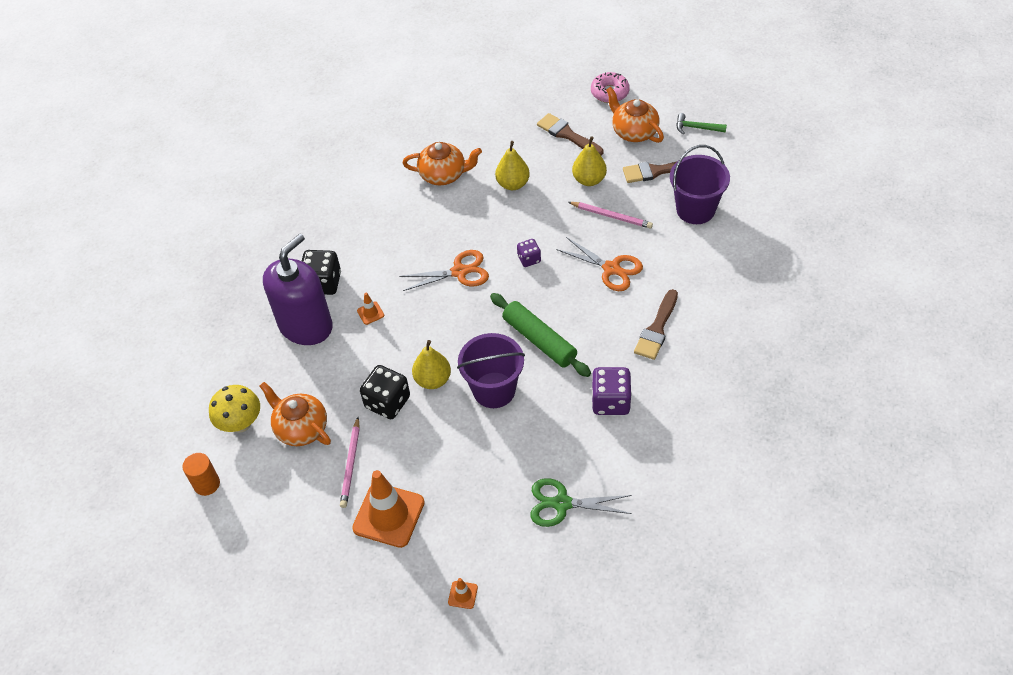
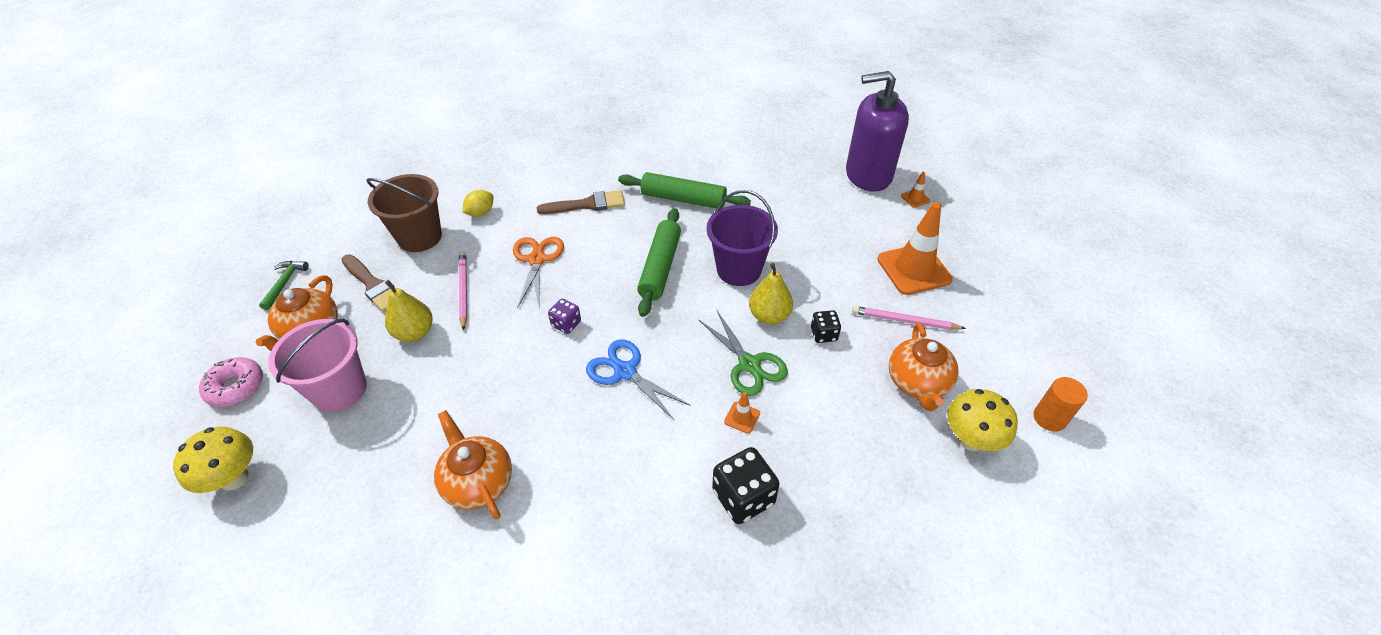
camera: 130 degrees left, 5 degrees down
purple soap dispenser [263,233,333,345] -> purple soap dispenser moved to [846,71,909,192]
pink pencil [340,417,360,508] -> pink pencil turned 135 degrees counterclockwise [852,306,966,330]
black dice [360,365,410,419] -> black dice [811,310,841,343], size x0.58
orange scissors [399,250,489,291] -> blue scissors [586,340,691,421]
yellow pear [495,141,530,190] -> none
green scissors [530,478,632,527] -> green scissors moved to [698,311,788,396]
brown brush [537,113,603,156] -> pink bucket [268,319,367,412]
purple dice [592,367,632,415] -> green rolling pin [618,172,751,209]
purple bucket [670,145,730,224] -> brown bucket [366,174,442,252]
green hammer [677,113,727,134] -> green hammer turned 150 degrees counterclockwise [259,261,309,310]
none -> yellow mushroom [173,427,253,493]
none -> yellow lemon [462,190,493,217]

